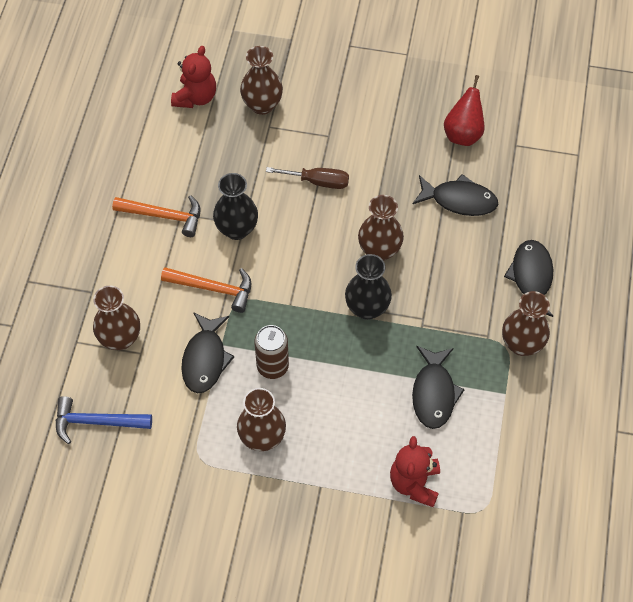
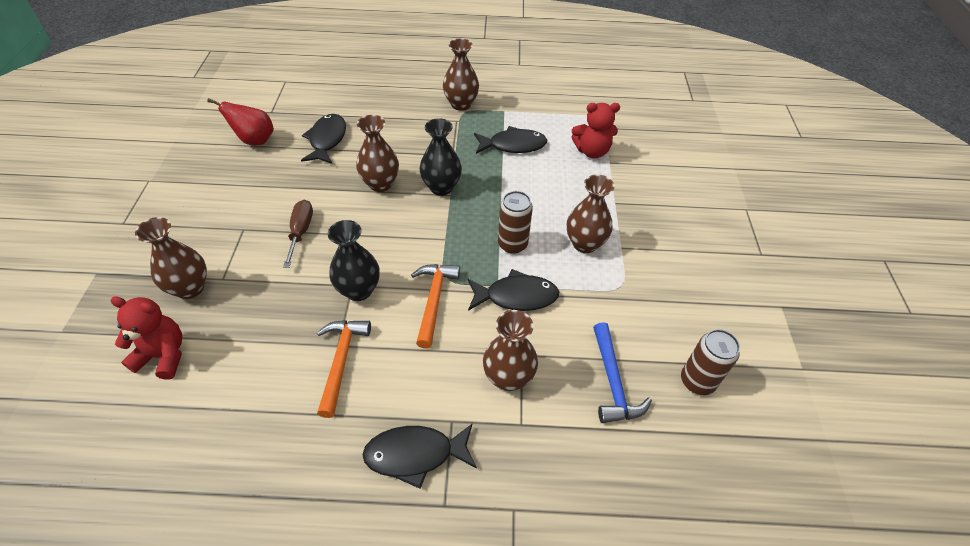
camera: 100 degrees left, 10 degrees down
black fish [504,240,553,317] -> black fish moved to [363,424,477,489]
none -> brown can [681,329,740,395]

